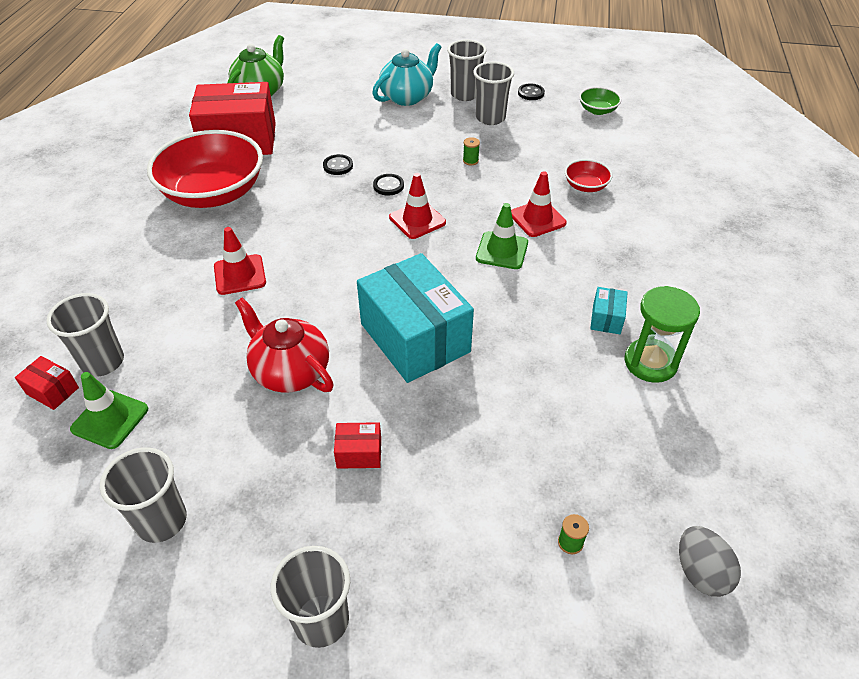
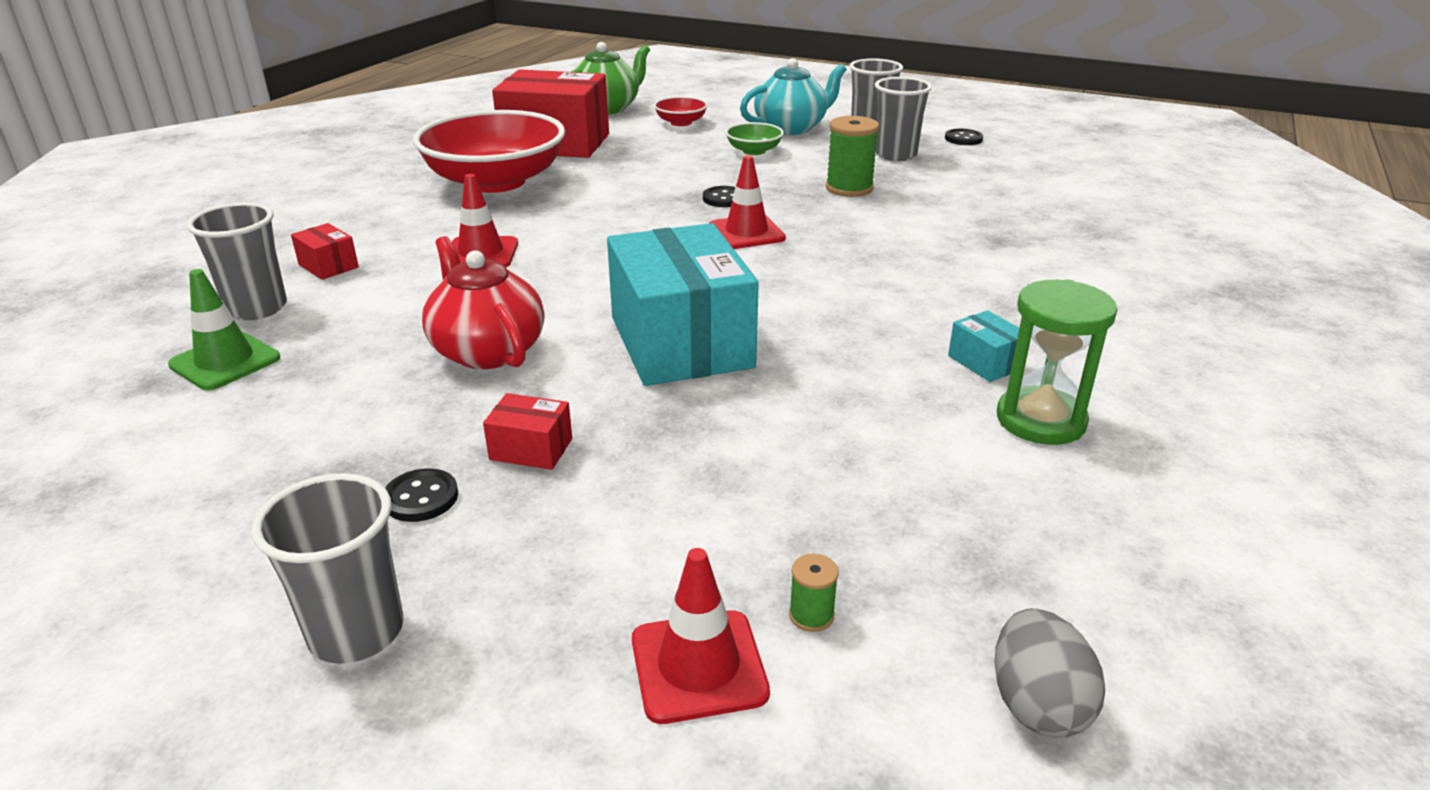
camera: 15 degrees right, 15 degrees down
red box [15,356,79,410] -> red box moved to [291,223,359,280]
grey cup [100,447,187,543] -> none
black button [323,154,353,175] -> black button moved to [385,468,458,522]
green spool [463,137,480,165] -> green spool [826,116,879,197], size x2.10
green traffic cone [476,203,528,269] -> none
red traffic cone [511,171,567,237] -> red traffic cone moved to [632,548,770,724]
red bowl [565,159,612,192] -> red bowl moved to [654,96,708,126]
green bowl [579,87,621,115] -> green bowl moved to [725,122,784,155]
turquoise box [590,287,628,334] -> turquoise box turned 60 degrees counterclockwise [948,310,1019,382]

